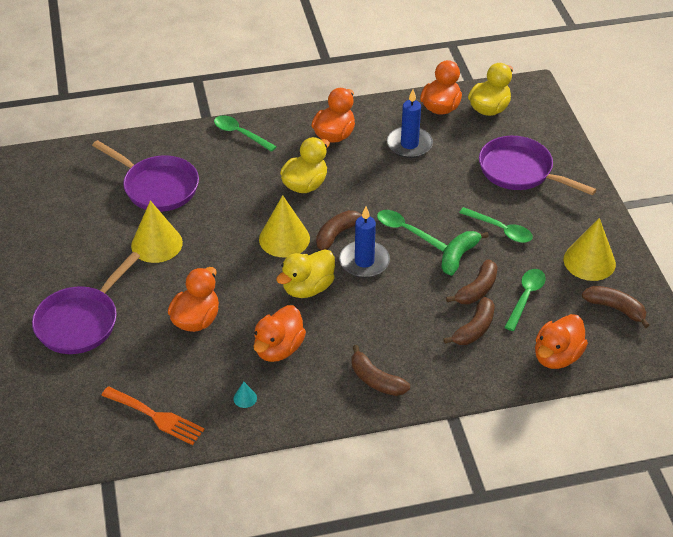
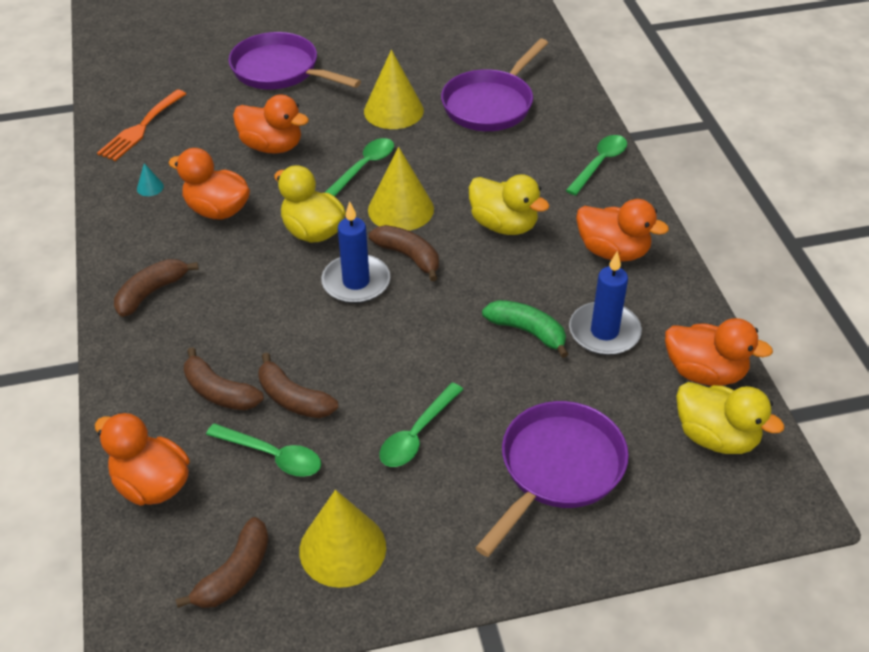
camera: 90 degrees right, 0 degrees up
green spoon [377,210,448,251] -> green spoon moved to [325,138,394,196]
green banana [441,231,489,276] -> green banana moved to [482,300,568,358]

